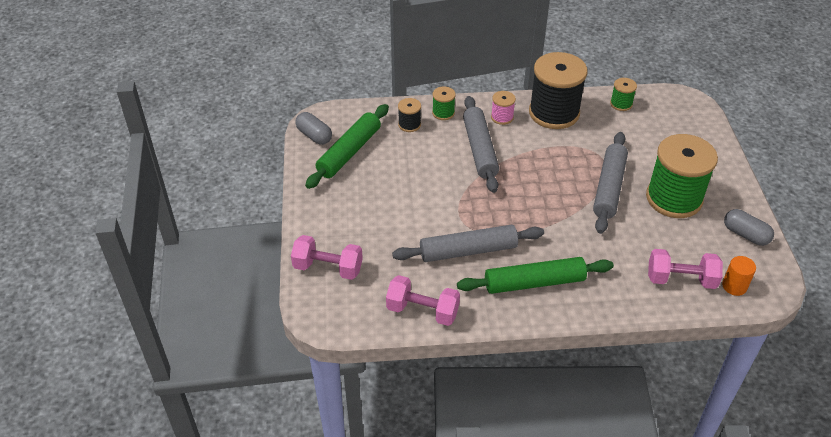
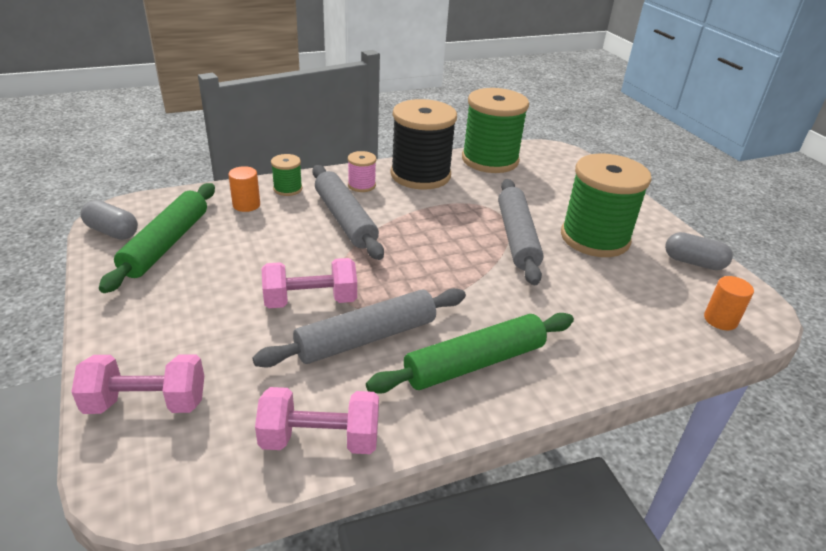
camera: 20 degrees left, 10 degrees down
black spool [398,98,421,132] -> orange cylinder [228,166,260,212]
green spool [610,78,637,111] -> green spool [462,88,529,173], size x2.25
pink dumbbell [648,249,723,289] -> pink dumbbell moved to [262,258,357,308]

